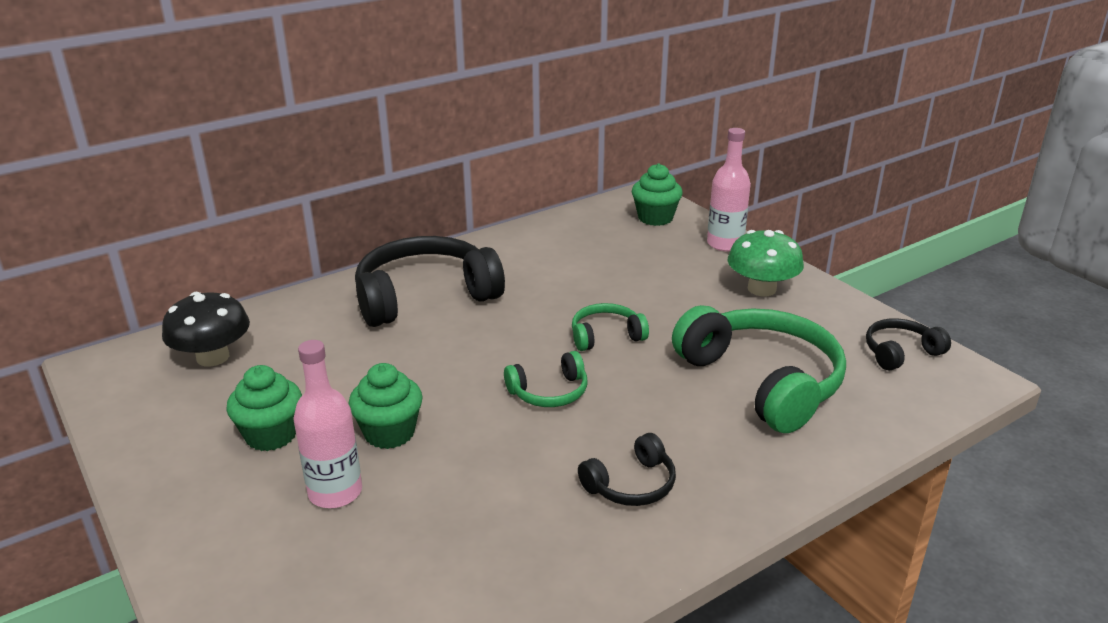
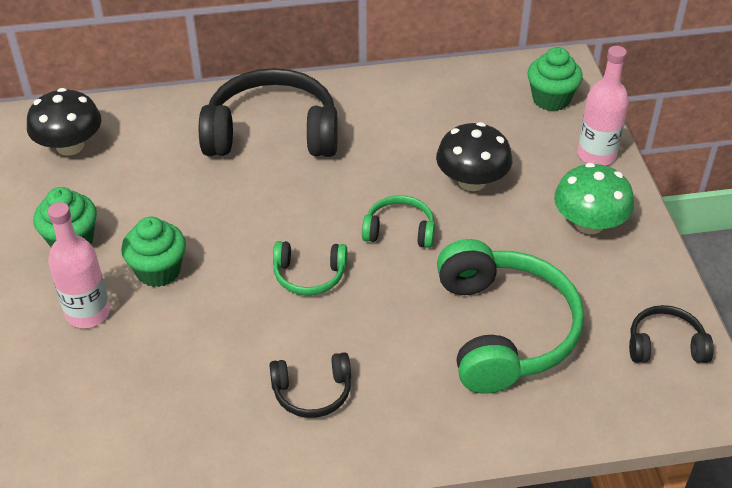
camera: 25 degrees right, 15 degrees up
none -> black mushroom [436,122,512,191]

